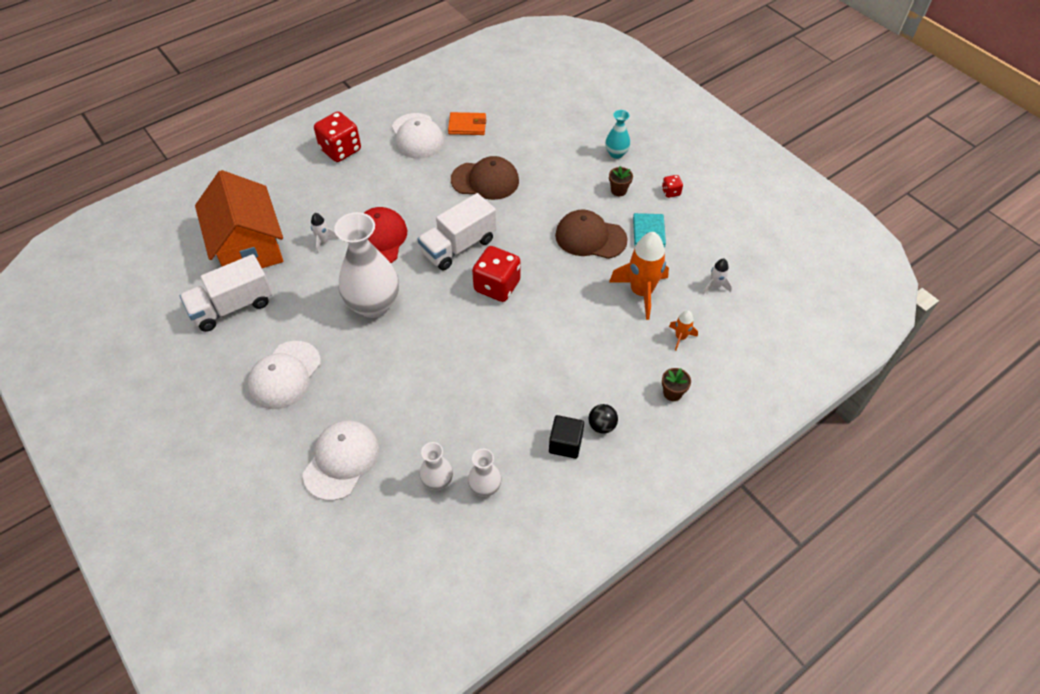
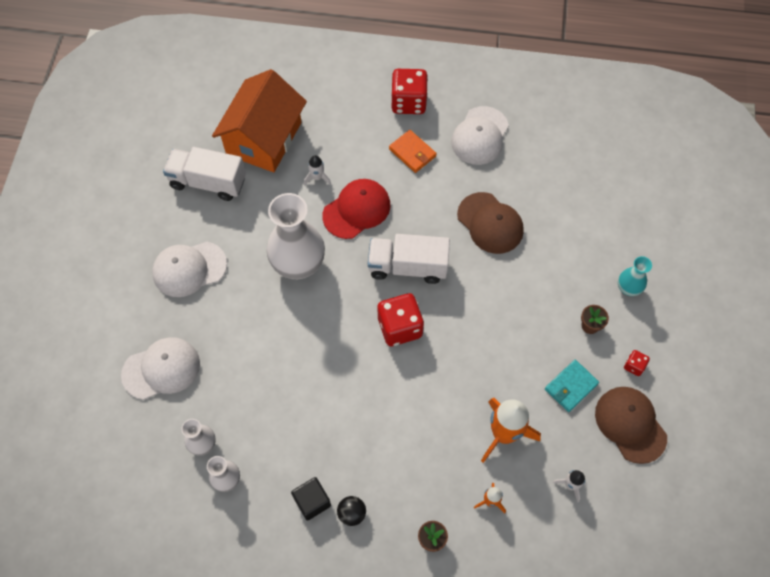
camera: 45 degrees right, 10 degrees up
orange wallet [448,112,486,135] -> orange wallet moved to [389,130,437,173]
brown cap [555,210,628,259] -> brown cap moved to [595,387,667,464]

